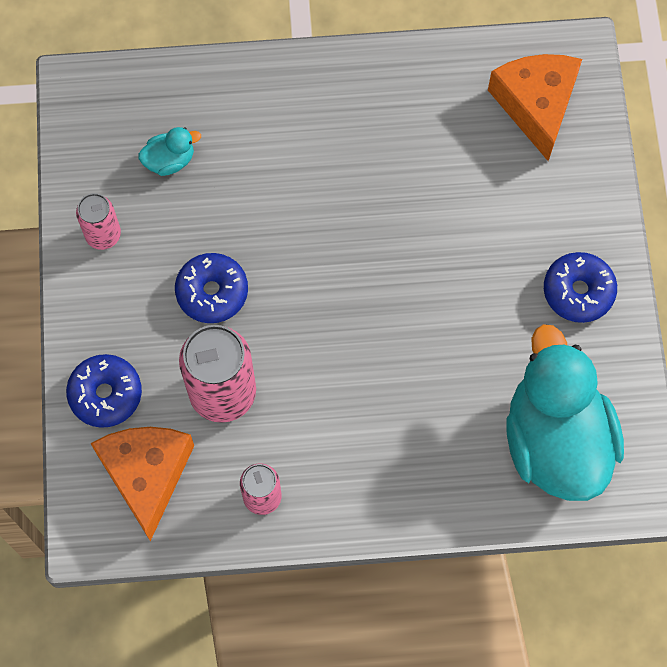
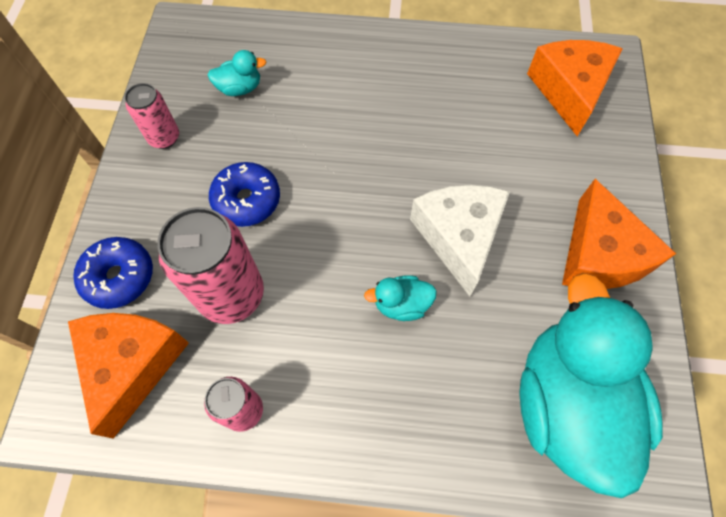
camera: 10 degrees right, 5 degrees down
blue donut [544,252,617,323] -> orange cheese [562,179,676,289]
none -> turquoise duck [364,275,437,321]
none -> white cheese [410,185,510,296]

